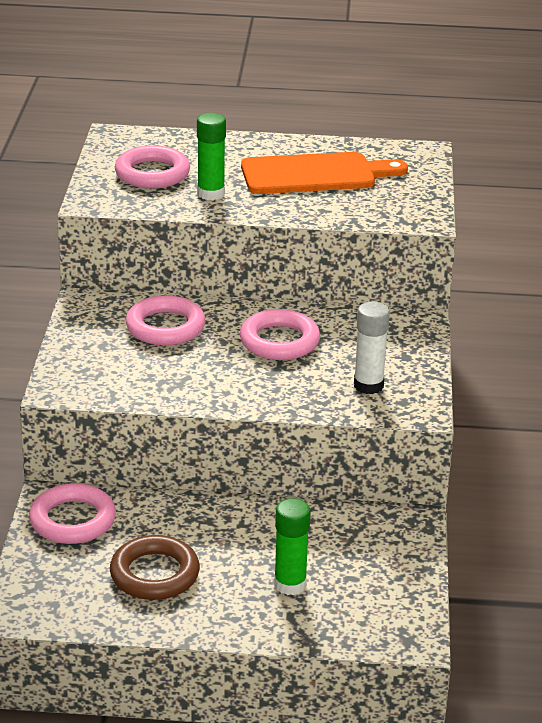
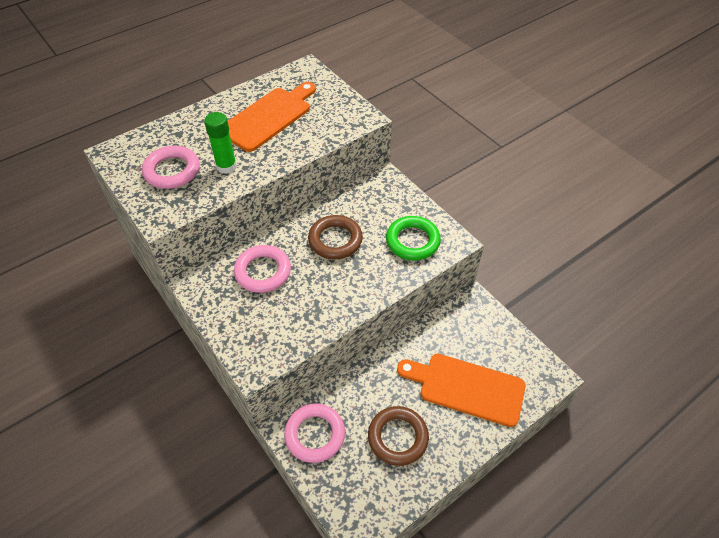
camera: 40 degrees left, 20 degrees up
pink ring [240,309,320,360] -> brown ring [308,215,363,260]
green glue stick [274,498,311,595] -> orange cutting board [397,354,525,427]
white glue stick [354,302,390,394] -> green ring [386,216,441,260]

